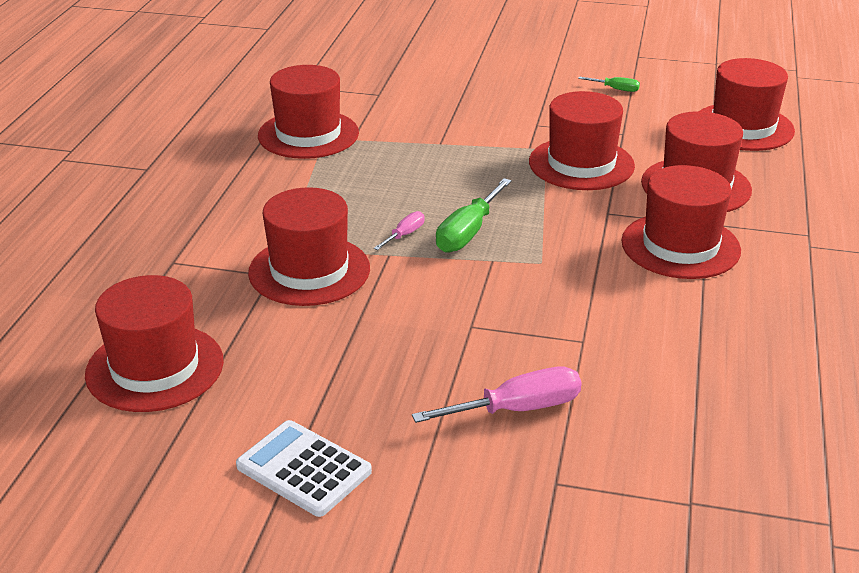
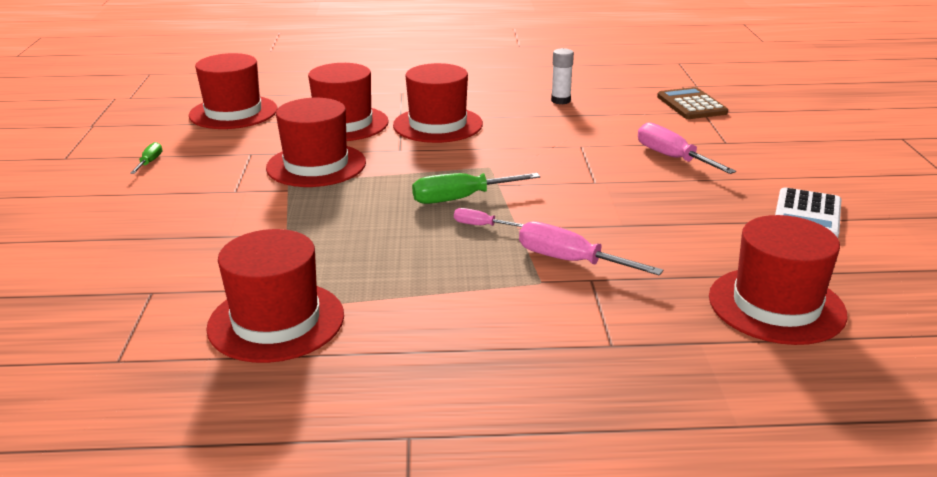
camera: 105 degrees left, 5 degrees down
red hat [248,187,370,306] -> pink screwdriver [519,221,663,276]
green screwdriver [436,178,512,253] -> green screwdriver turned 150 degrees clockwise [412,173,540,204]
none -> white glue stick [551,48,574,104]
none -> brown calculator [657,87,728,119]

